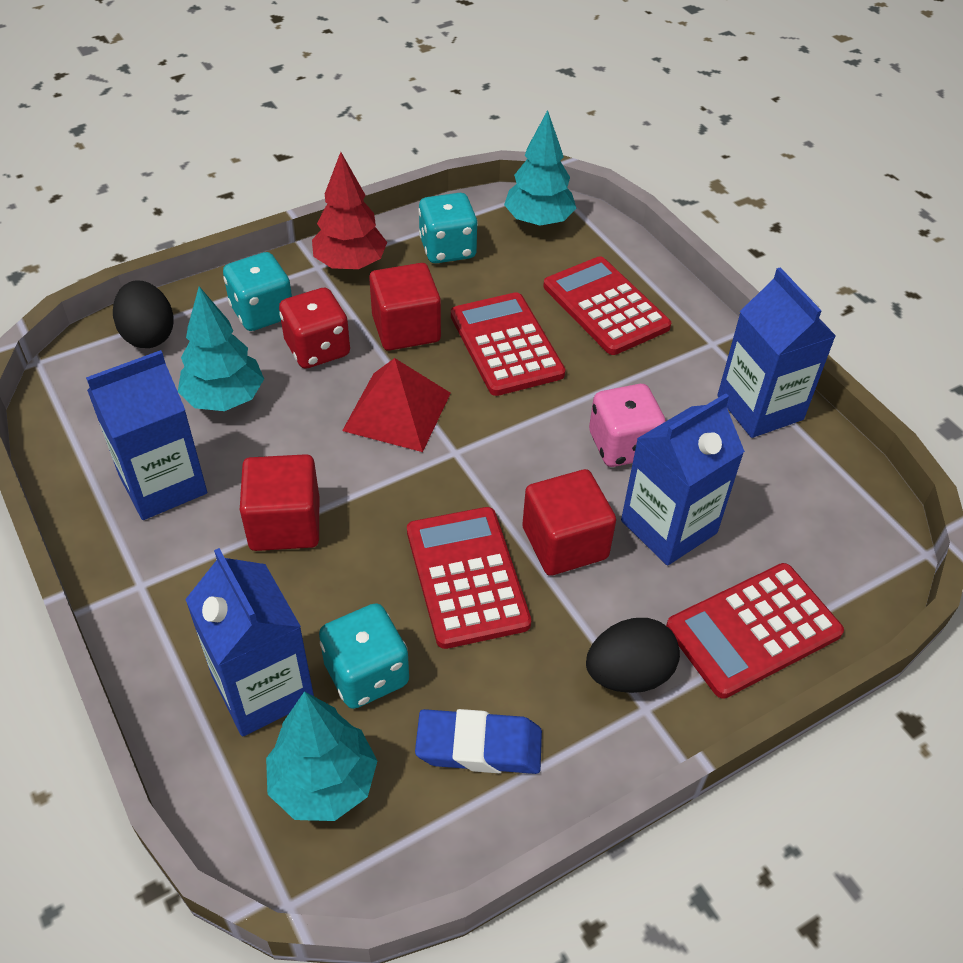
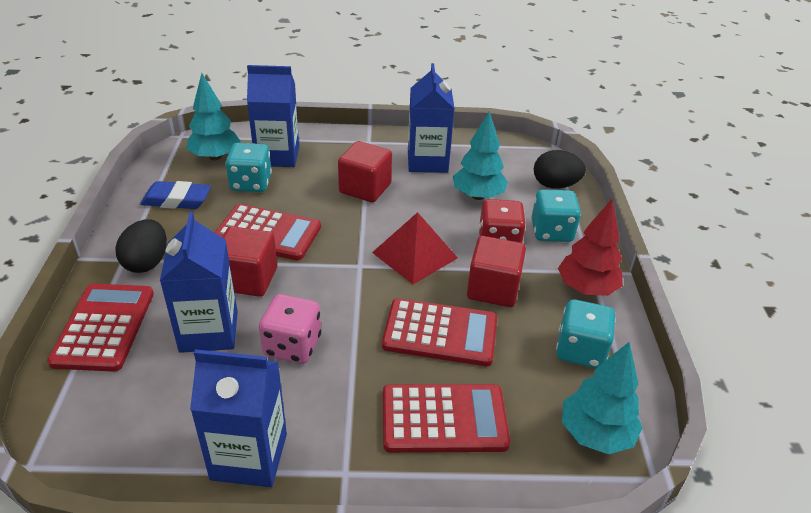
camera: 120 degrees right, 10 degrees down
blue eraser [415,709,542,774] -> blue eraser turned 60 degrees clockwise [140,181,211,209]

